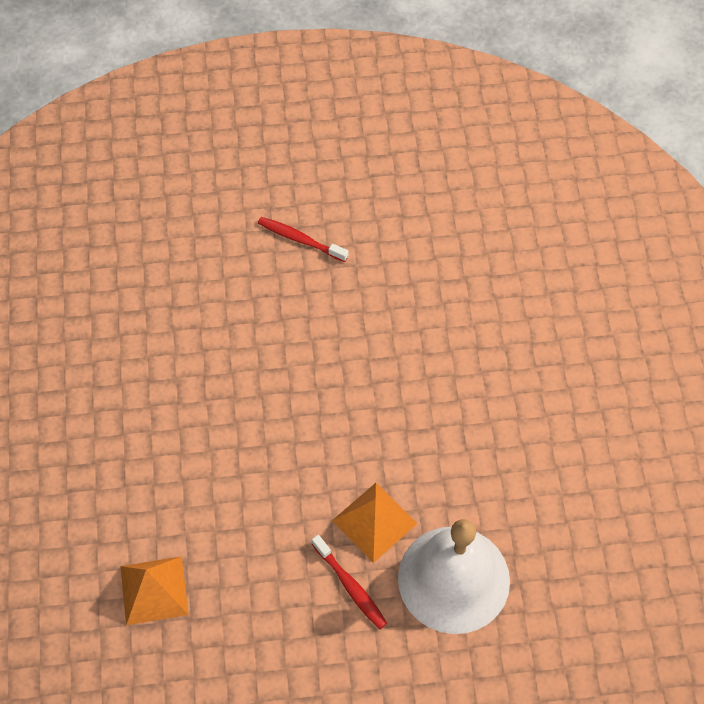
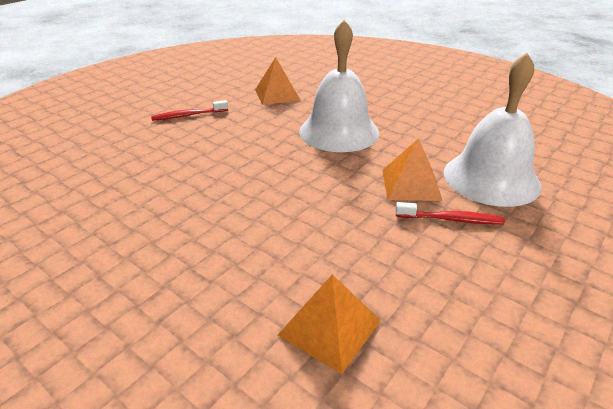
camera: 45 degrees left, 25 degrees down
none -> orange pyramid [255,57,300,105]
none -> white bell [299,20,379,152]

